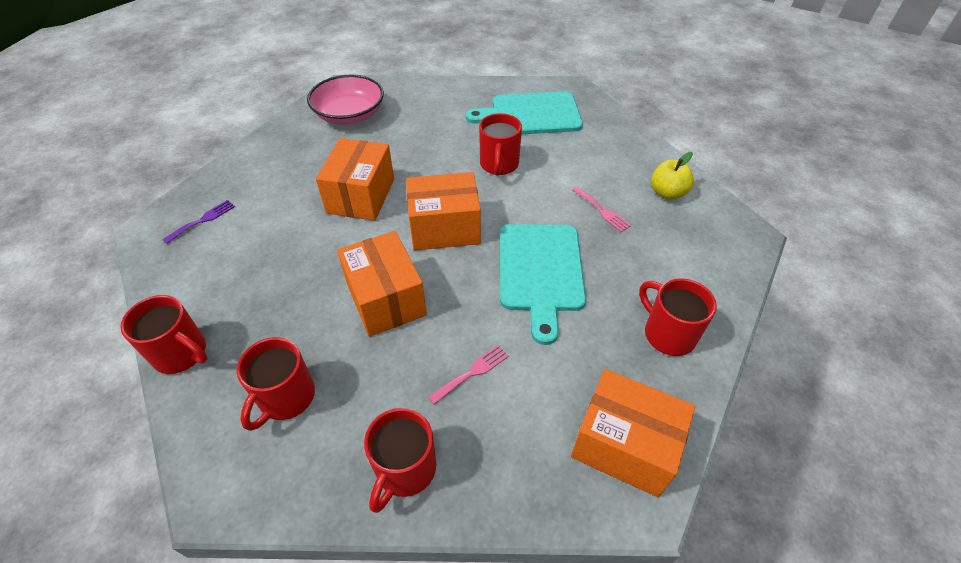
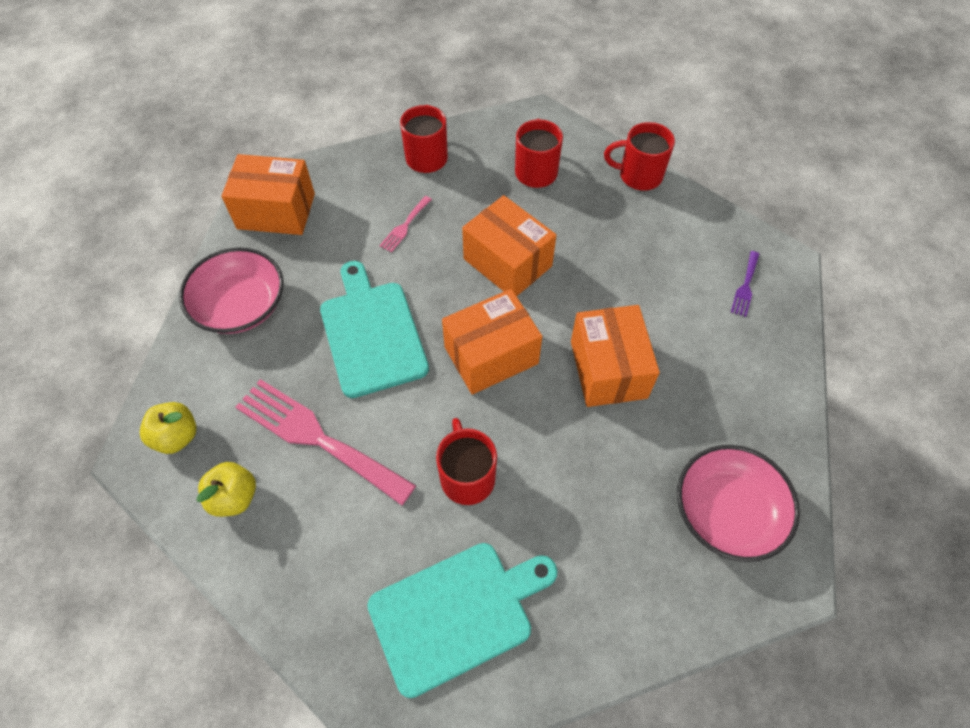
camera: 160 degrees right, 10 degrees up
pink fork [572,187,631,232] -> pink fork [235,379,416,505], size x2.25
red mug [639,278,717,356] -> pink bowl [179,248,283,334]
none -> yellow apple [140,402,197,454]

